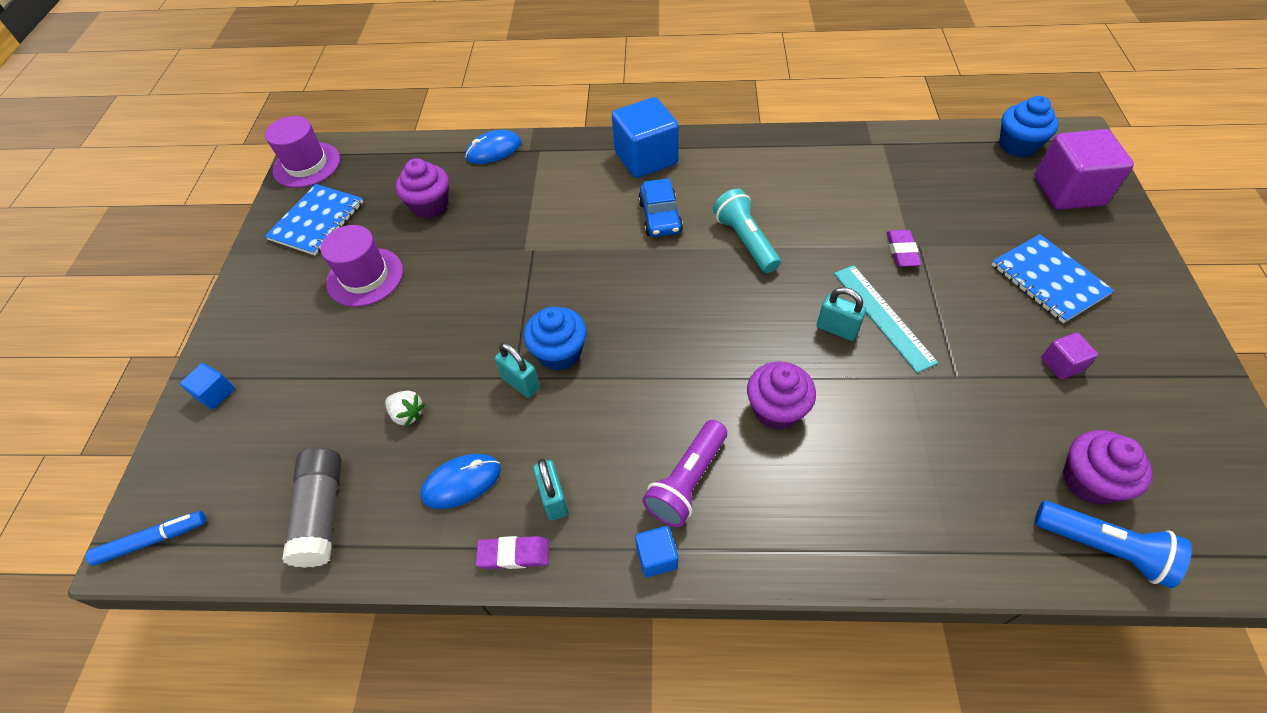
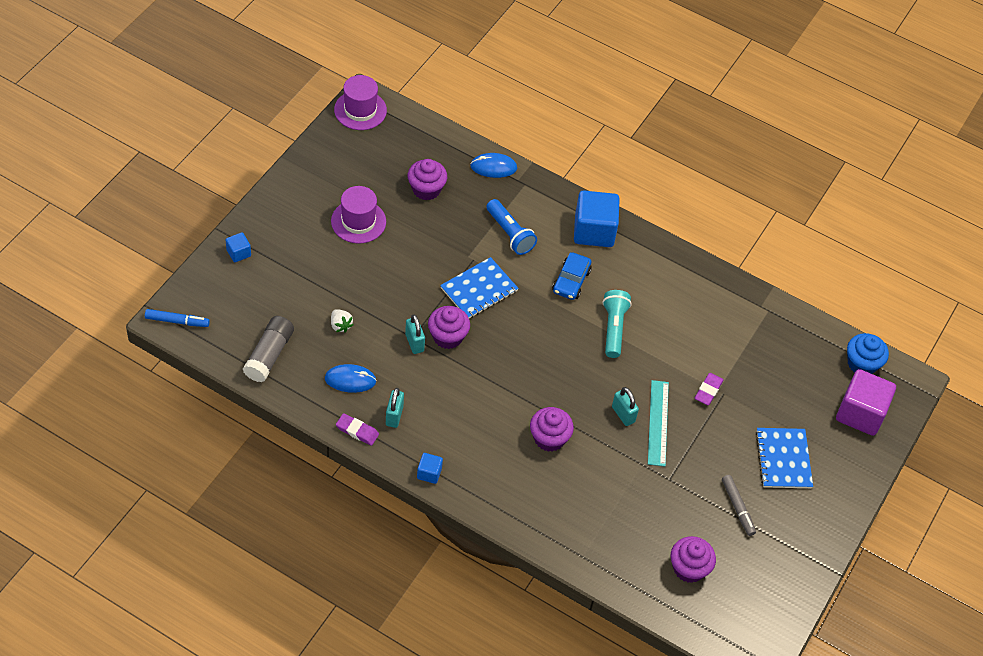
camera: 20 degrees right, 0 degrees up
blue notebook [265,184,363,255] -> blue notebook moved to [440,257,519,318]
blue cupcake [523,306,587,371] -> purple cupcake [428,306,470,349]
purple flashlight [642,420,727,527] -> none
blue flashlight [1035,501,1192,588] -> blue flashlight moved to [486,199,537,255]
purple cube [1041,333,1098,379] -> grey marker [722,475,756,536]

